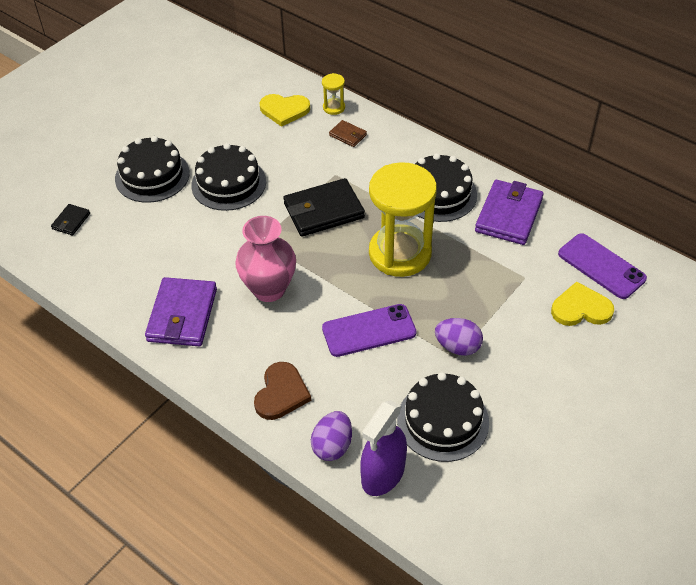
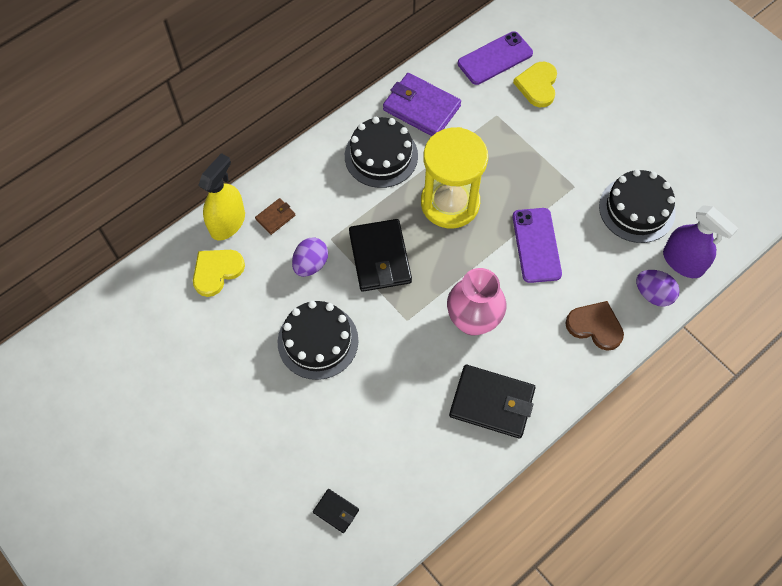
camera: 80 degrees left, 15 degrees up
black cake [115,136,190,203] -> none
purple wallet [145,277,217,346] -> black wallet [449,365,535,438]
yellow heart [259,94,310,127] -> yellow heart turned 150 degrees counterclockwise [193,250,245,297]
yellow hourglass [322,73,345,115] -> yellow spray bottle [198,153,245,241]
purple egg [435,318,483,356] -> purple egg moved to [292,238,328,277]

